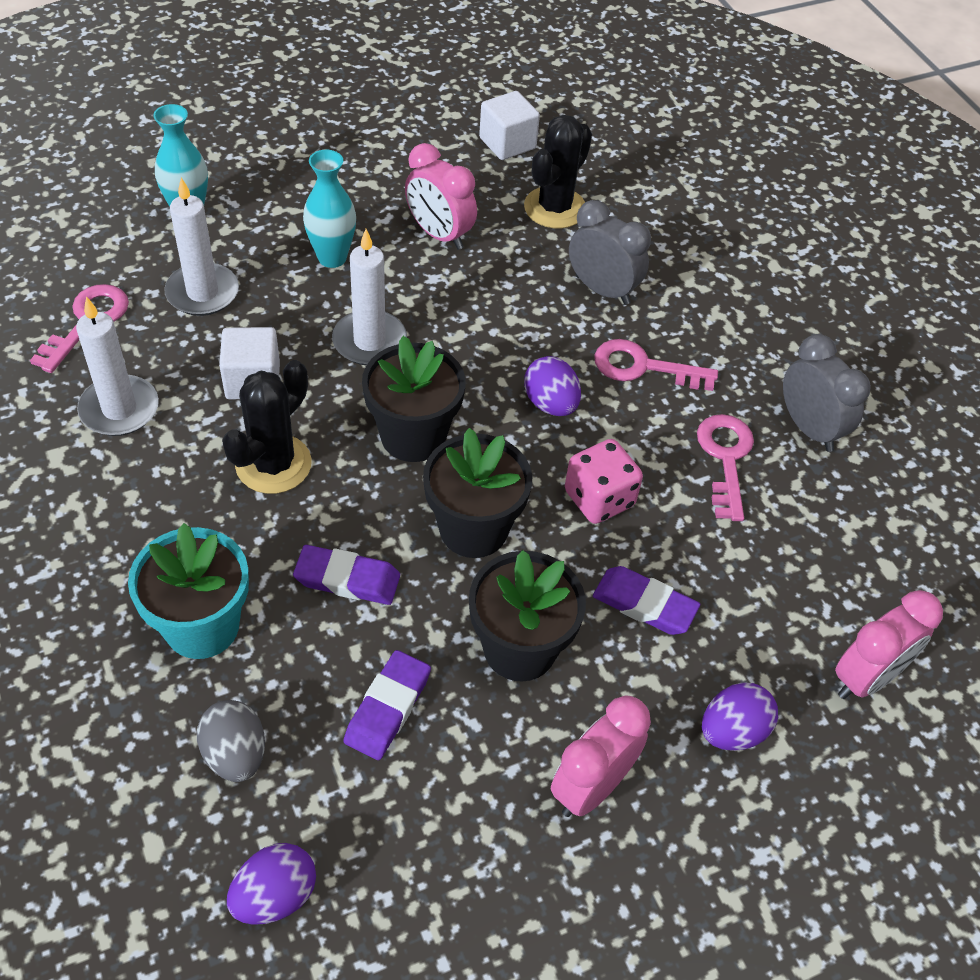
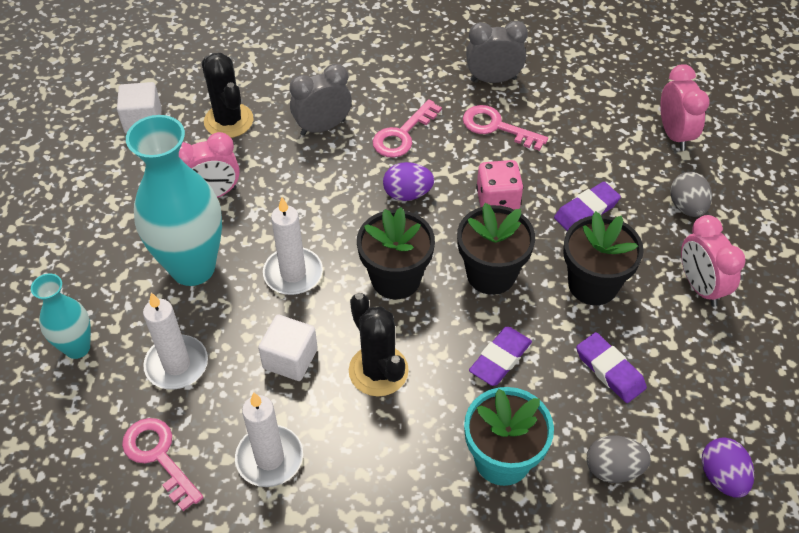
camera: 60 degrees left, 0 degrees up
turquoise vase [303,150,356,268] -> turquoise vase [126,115,222,286], size x1.86
purple egg [702,683,778,751] -> grey egg [670,172,712,217]

